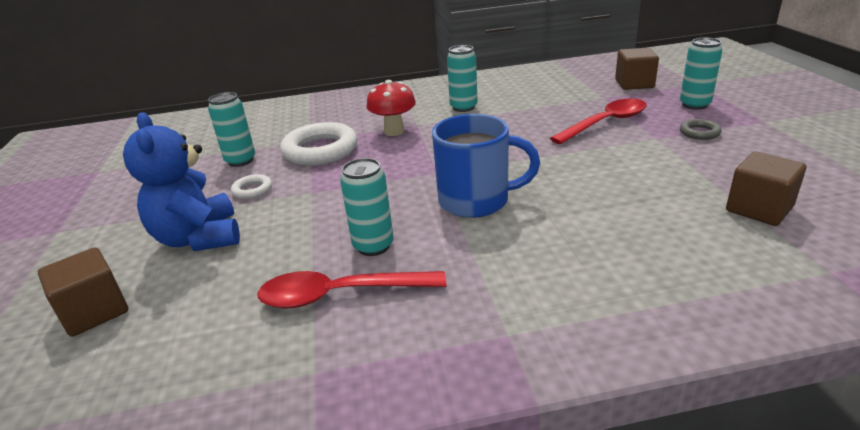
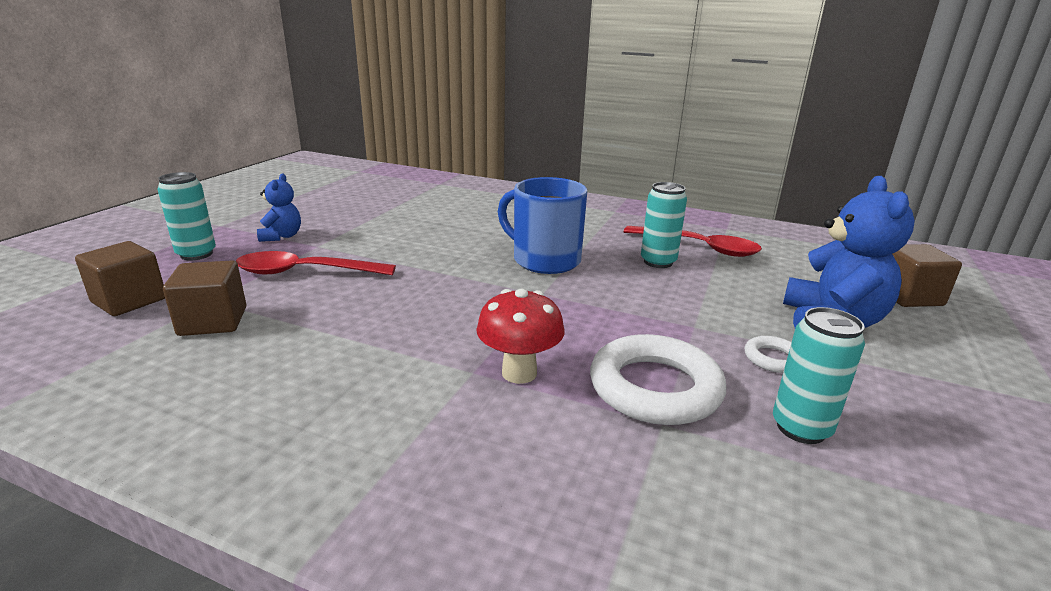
camera: 150 degrees left, 5 degrees down
turquoise can [447,45,478,112] -> none
grey ring [680,119,722,140] -> blue teddy bear [257,173,301,242]
brown cube [726,152,806,226] -> brown cube moved to [163,260,246,336]

